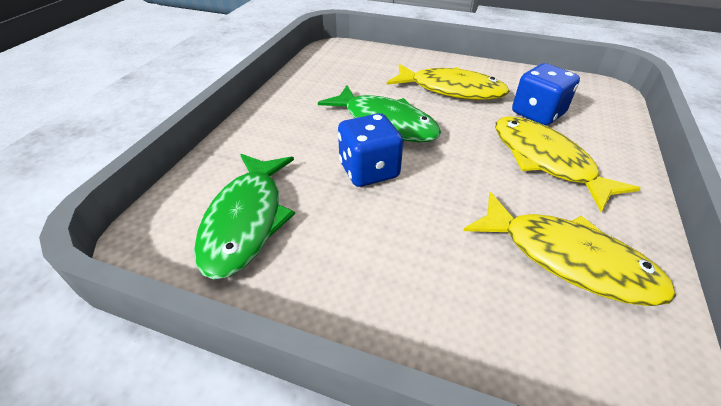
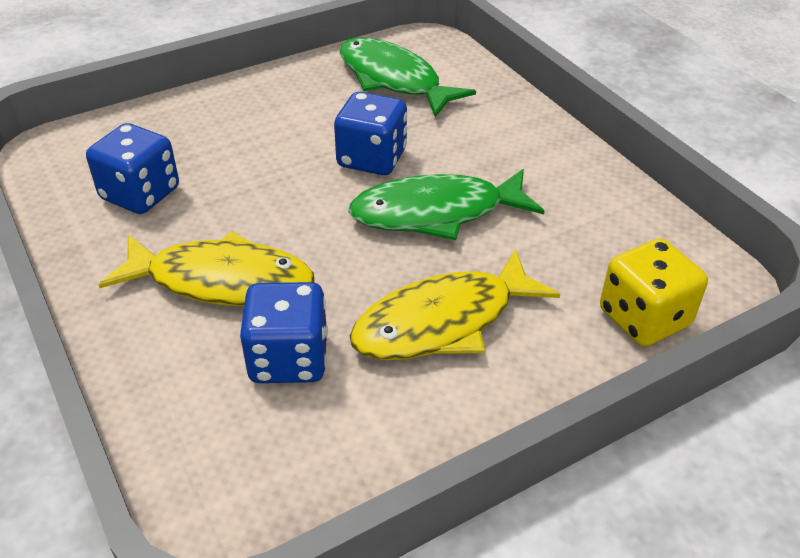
camera: 130 degrees right, 0 degrees up
yellow fish [463,192,676,306] -> blue dice [86,123,179,214]
none -> yellow dice [600,238,708,347]

